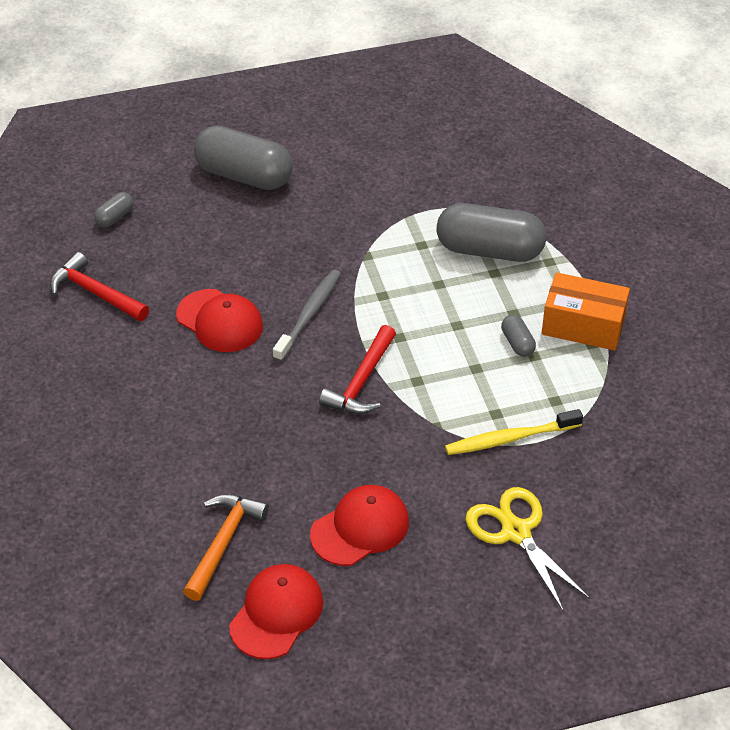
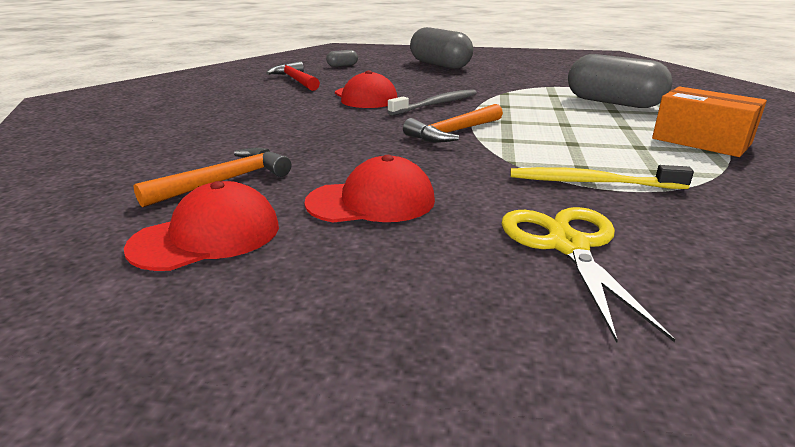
camera: 25 degrees right, 20 degrees down
red hammer [319,325,396,414] -> orange hammer [403,104,503,142]
grey capsule [501,315,536,357] -> none

